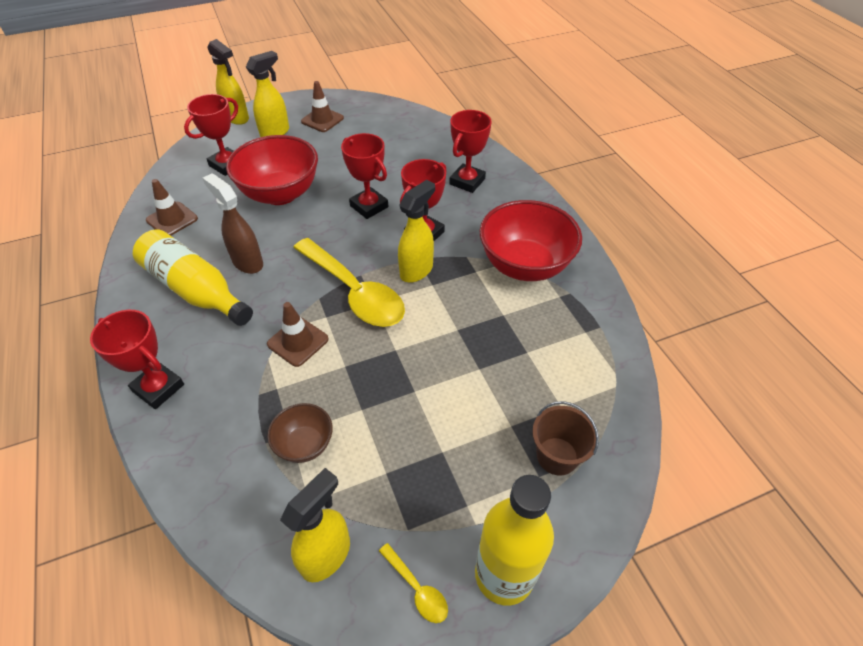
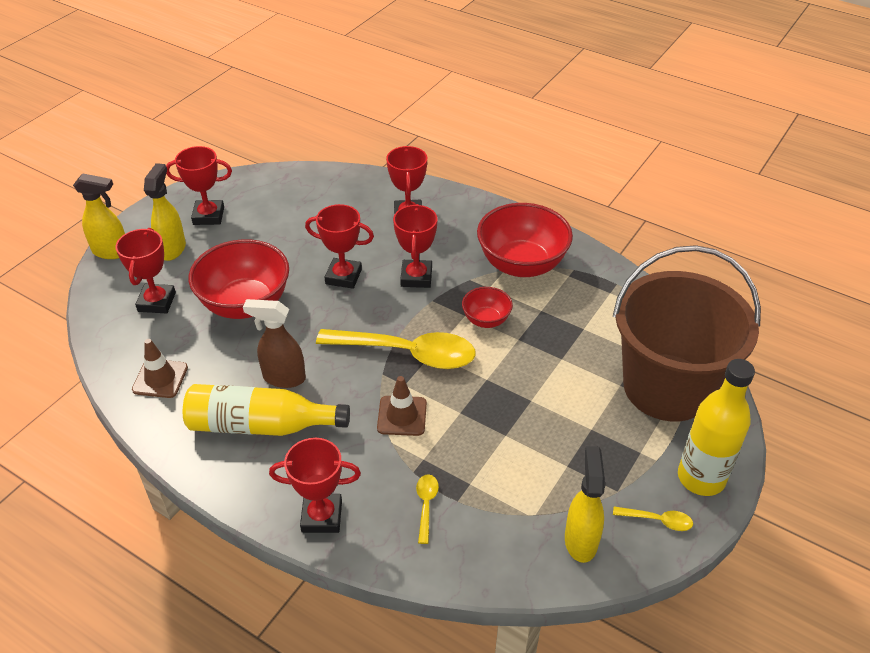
camera: 35 degrees left, 5 degrees down
brown bowl [267,403,333,463] -> none
brown traffic cone [301,81,344,132] -> red trophy [166,146,232,225]
yellow spray bottle [398,180,435,283] -> none
brown bucket [532,401,599,476] -> brown bucket [613,245,761,421], size x2.49
none -> yellow spoon [416,474,439,544]
none -> red bowl [462,287,513,328]

